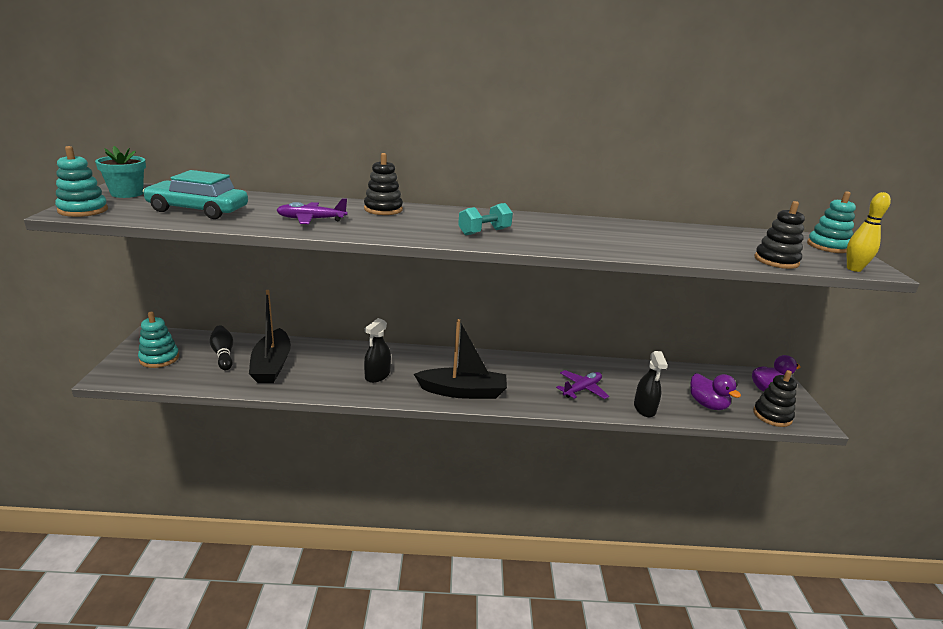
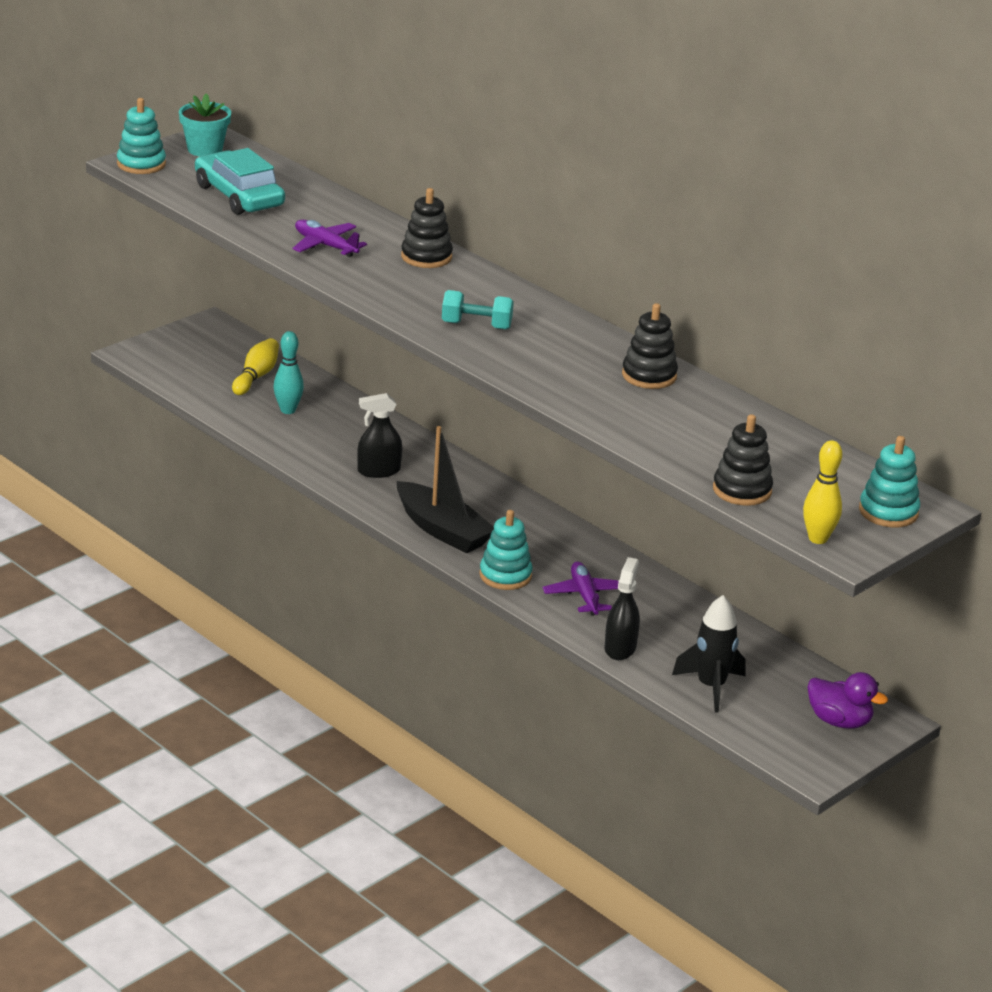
camera: 45 degrees right, 5 degrees up
turquoise stacking toy [138,312,179,368] -> turquoise stacking toy moved to [479,510,533,590]
black bowling pin [210,325,233,370] -> yellow bowling pin [232,338,279,395]
black boat [249,290,291,383] -> turquoise bowling pin [273,331,304,414]
purple plane [556,370,609,399] -> purple plane turned 105 degrees counterclockwise [543,562,619,616]
black spray bottle [634,351,668,417] -> black spray bottle turned 150 degrees clockwise [605,557,640,660]
purple duck [690,373,741,410] -> black rocket [672,595,746,713]
black stacking toy [753,370,797,427] -> black stacking toy moved to [622,303,678,389]

